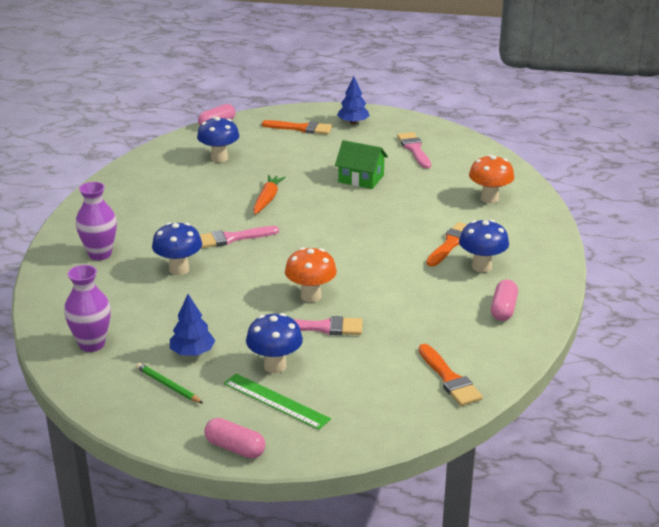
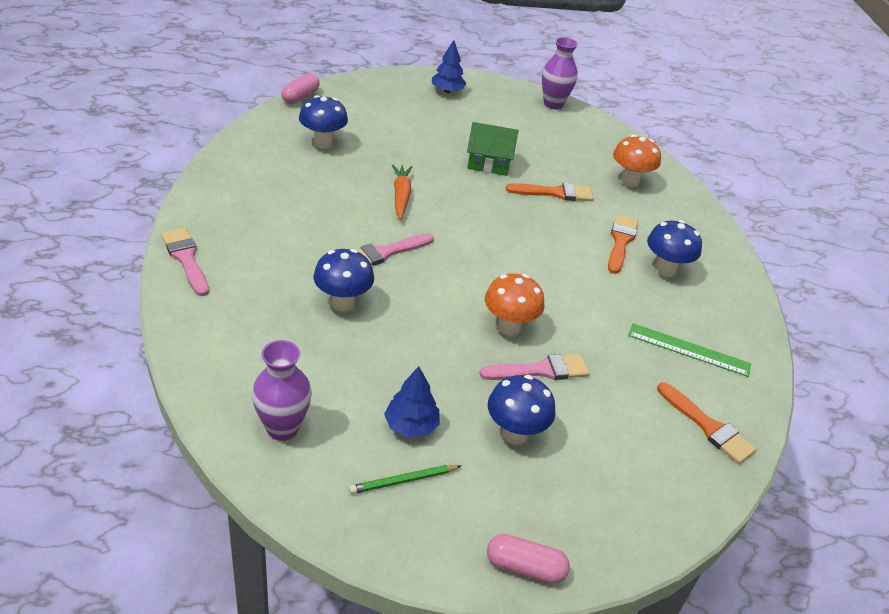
camera: 20 degrees left, 10 degrees up
purple vase [76,182,117,260] -> purple vase moved to [542,37,578,109]
green pencil [136,363,203,404] -> green pencil turned 45 degrees counterclockwise [349,465,461,494]
green ruler [224,374,331,430] -> green ruler moved to [628,323,751,377]
orange brush [262,120,332,135] -> orange brush moved to [506,183,593,201]
pink brush [397,132,431,169] -> pink brush moved to [161,228,209,296]
pink capsule [491,279,518,321] -> none

